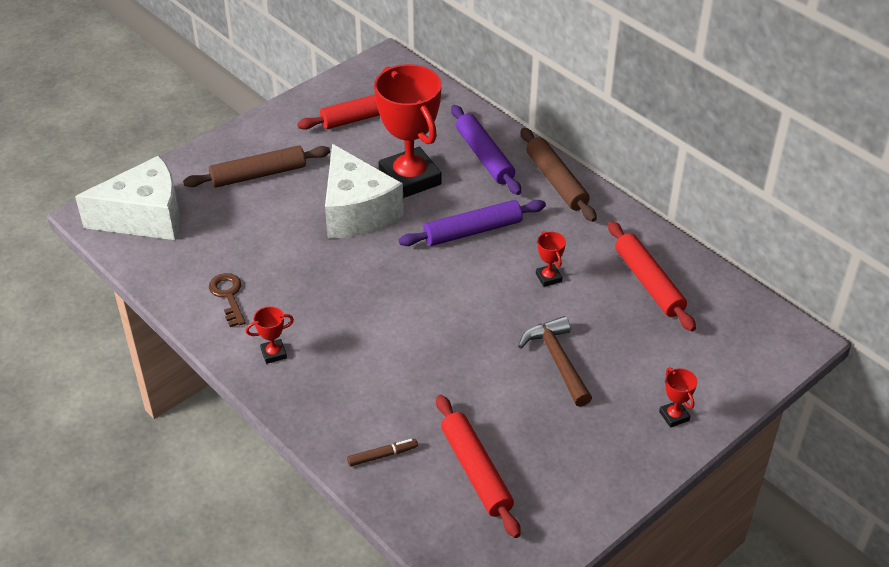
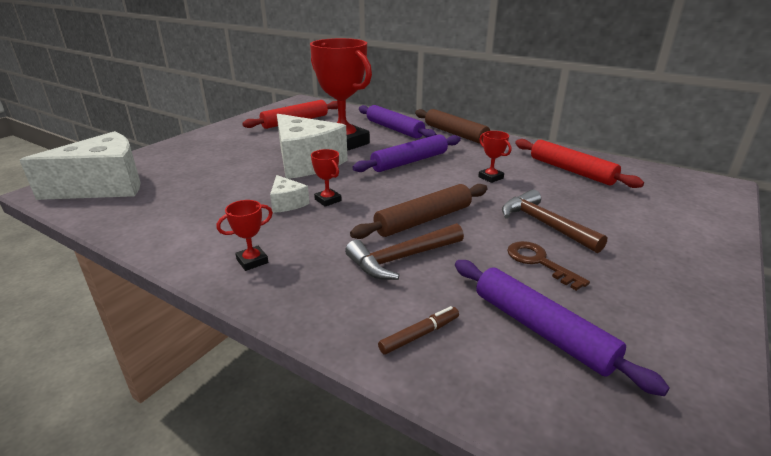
camera: 15 degrees left, 15 degrees down
brown rolling pin [183,145,330,188] -> brown rolling pin moved to [350,184,488,239]
brown key [209,273,246,327] -> brown key moved to [507,241,590,291]
red rolling pin [436,395,521,538] -> purple rolling pin [455,260,670,396]
red trophy [659,367,697,428] -> red trophy moved to [311,149,342,207]
none -> white cheese [270,175,310,213]
none -> brown hammer [345,223,464,280]

